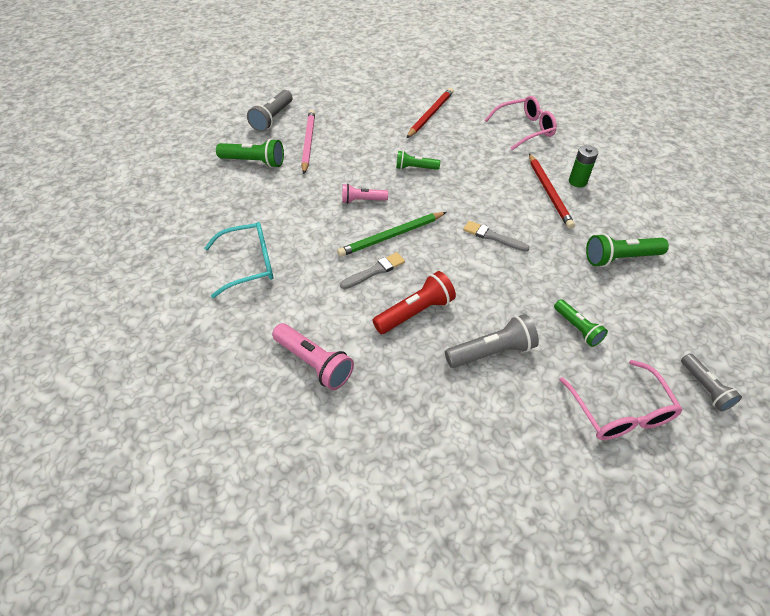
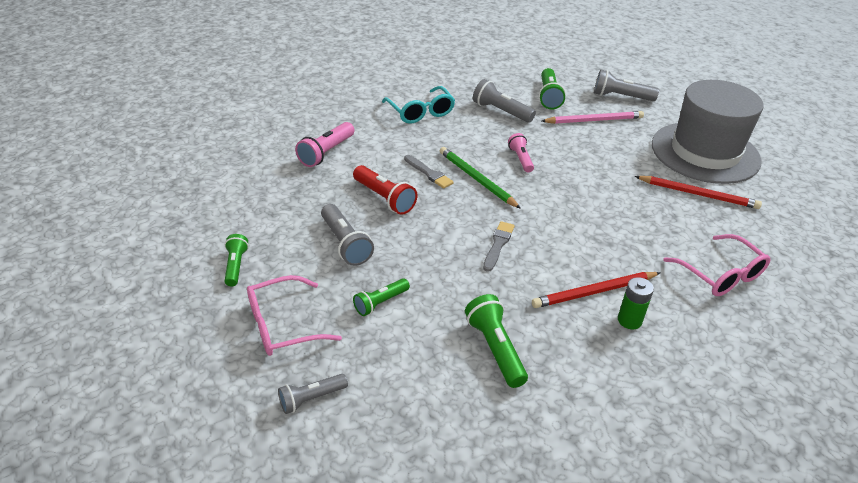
camera: 80 degrees right, 10 degrees down
green flashlight [396,151,440,170] -> green flashlight moved to [225,234,249,287]
none -> grey flashlight [473,79,536,123]
none -> grey hat [652,80,764,184]

